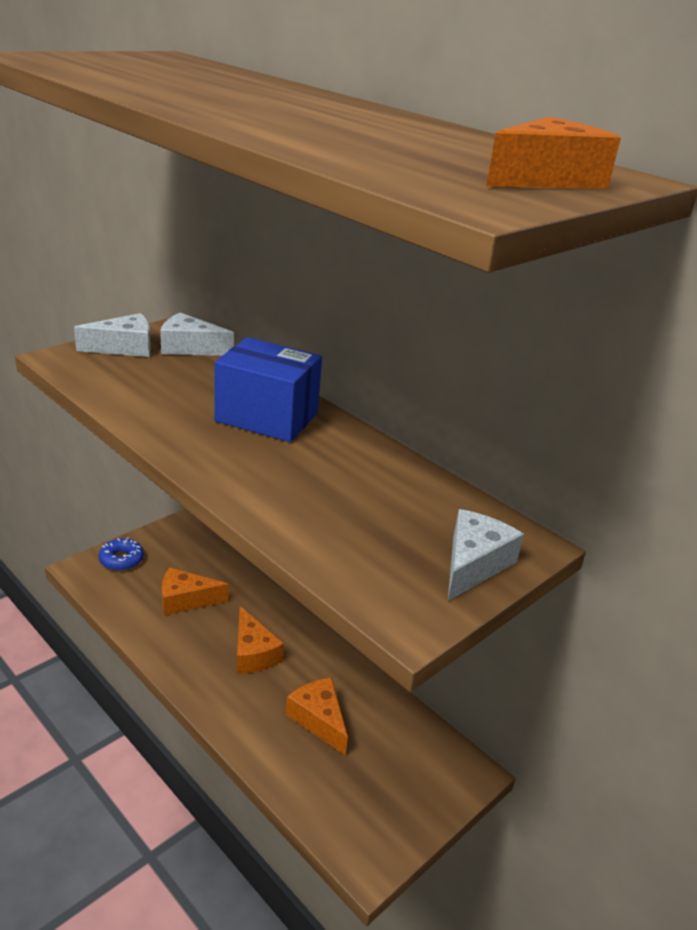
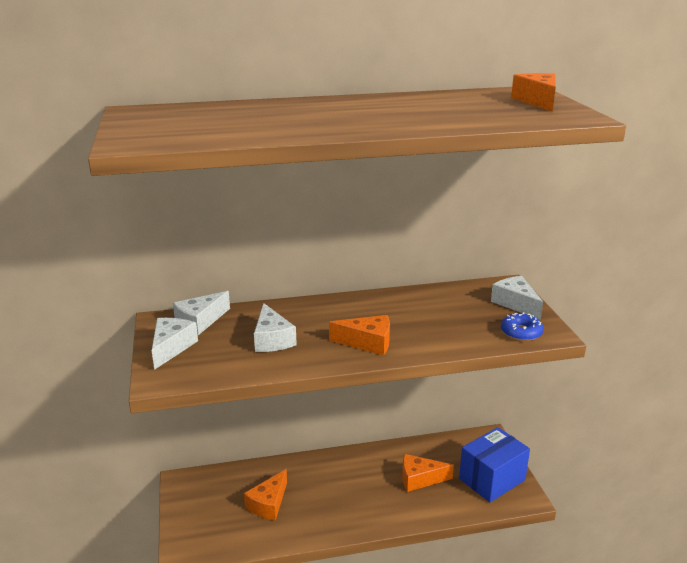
camera: 55 degrees left, 5 degrees down
blue donut [99,538,144,571] -> blue donut moved to [501,312,544,341]
blue box [214,337,322,442] -> blue box moved to [459,427,530,502]
orange cheese [237,606,284,674] -> orange cheese moved to [329,315,390,356]
none -> white cheese [254,303,297,352]

